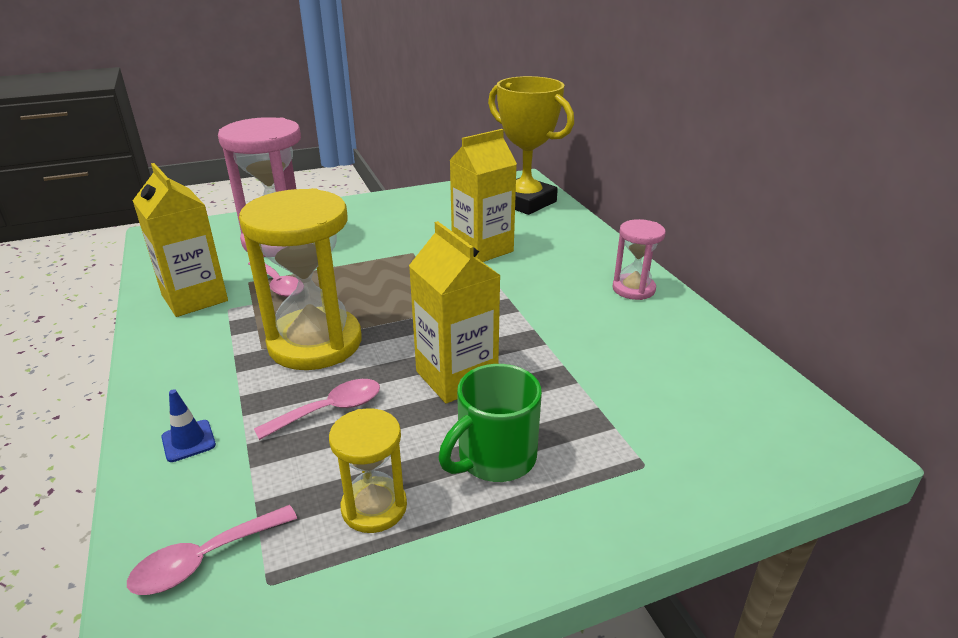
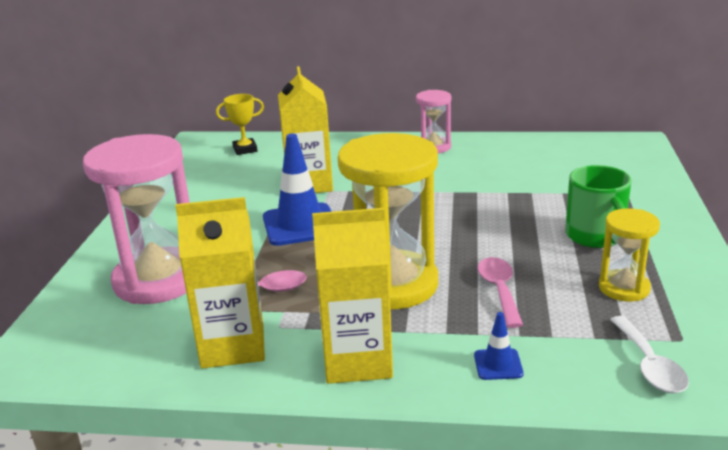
camera: 60 degrees left, 5 degrees down
pink spoon [127,505,297,595] -> white spoon [610,316,689,393]
yellow carton [409,221,501,404] -> yellow carton moved to [312,208,393,384]
yellow trophy [488,76,574,215] -> yellow trophy [216,94,264,155], size x0.46
none -> blue traffic cone [263,134,332,246]

